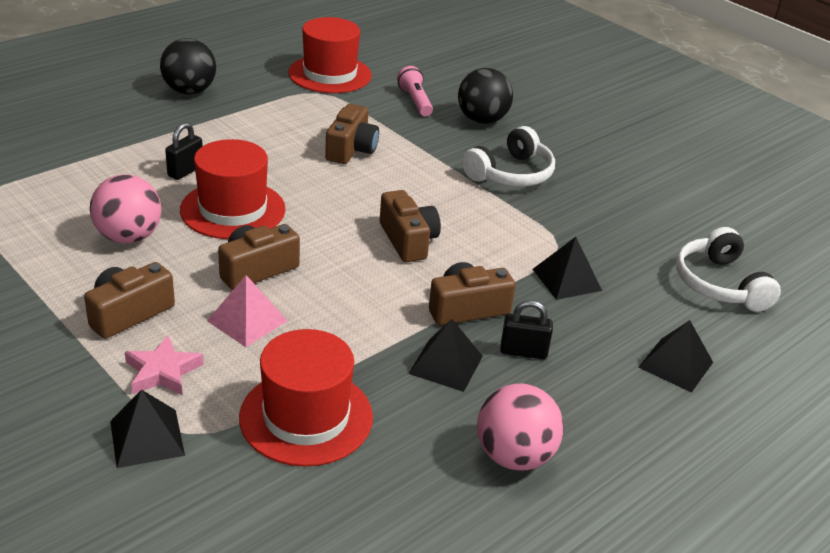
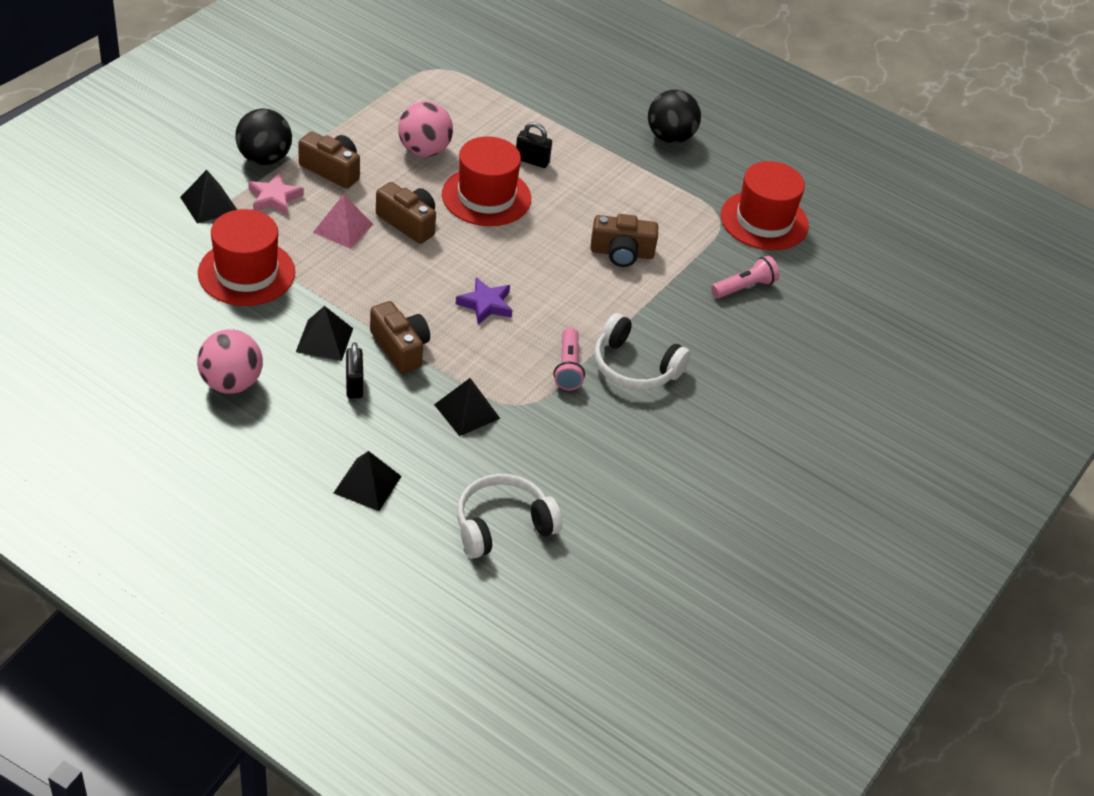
camera: 75 degrees right, 10 degrees up
brown camera [380,190,441,262] -> purple star [456,277,512,325]
black ball [458,68,513,124] -> black ball moved to [235,109,292,165]
none -> pink flashlight [554,327,585,390]

